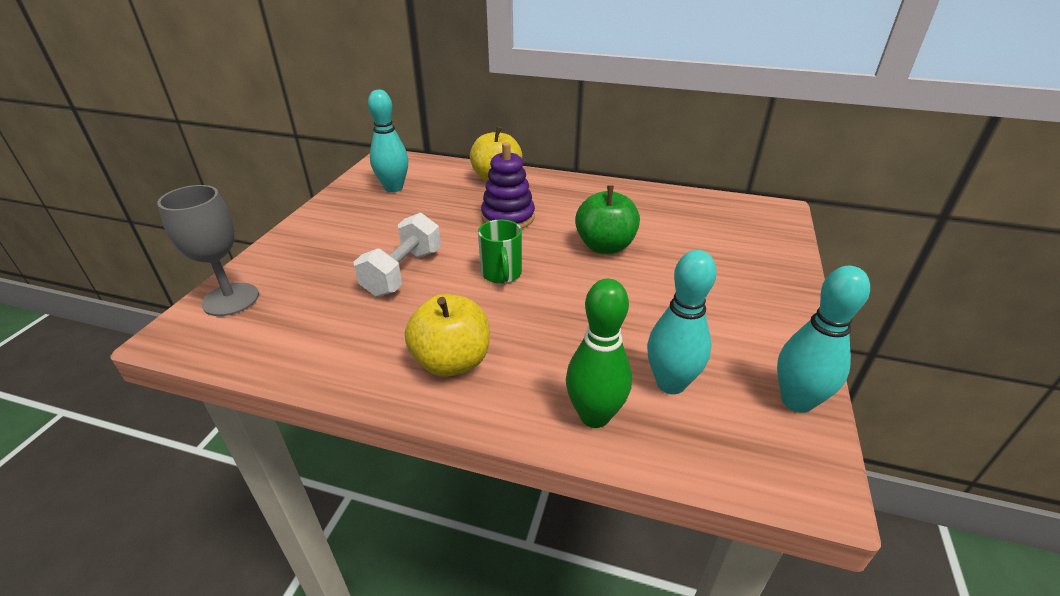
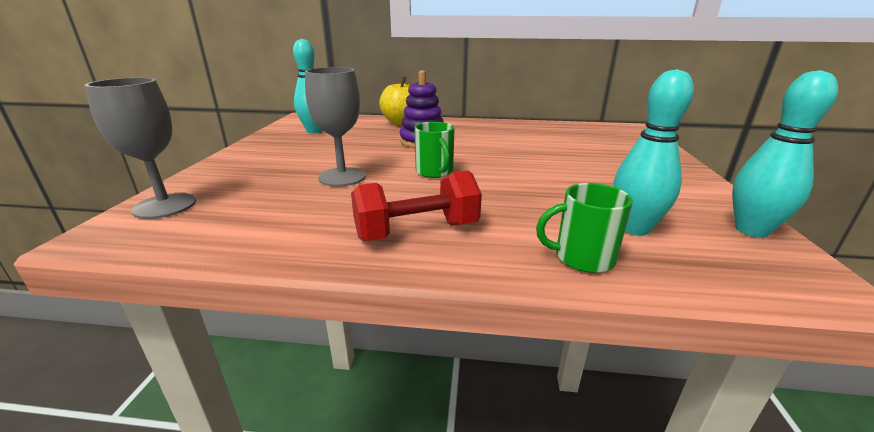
camera: 10 degrees left, 10 degrees down
white dumbbell [354,213,441,297] -> grey goblet [305,67,366,187]
yellow apple [405,294,490,377] -> red dumbbell [351,171,482,241]
green bowling pin [566,278,632,428] -> green mug [536,183,633,273]
green apple [575,185,640,254] -> none

